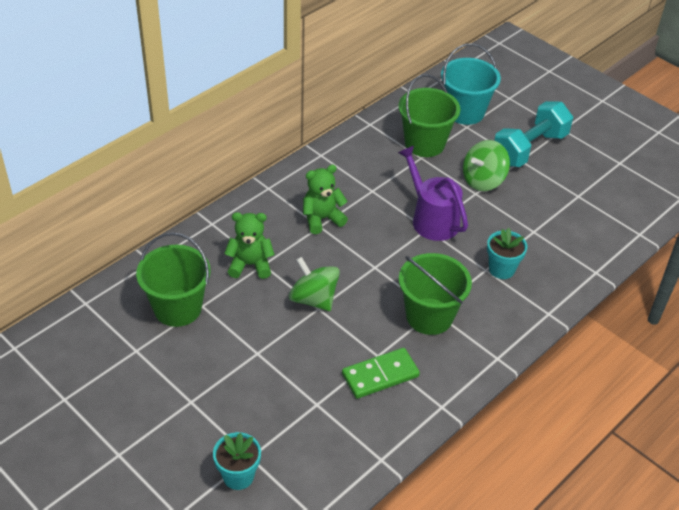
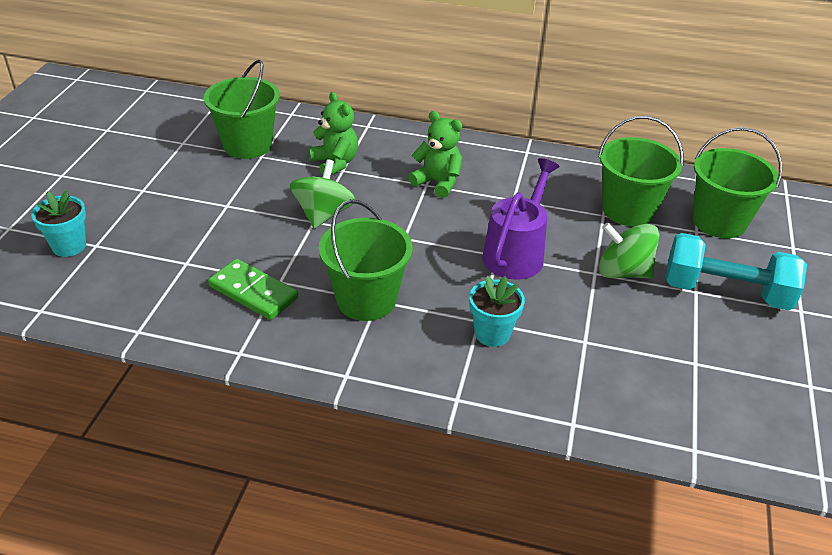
camera: 60 degrees right, 5 degrees down
turquoise bucket [441,43,501,125] -> green bucket [693,127,782,238]

